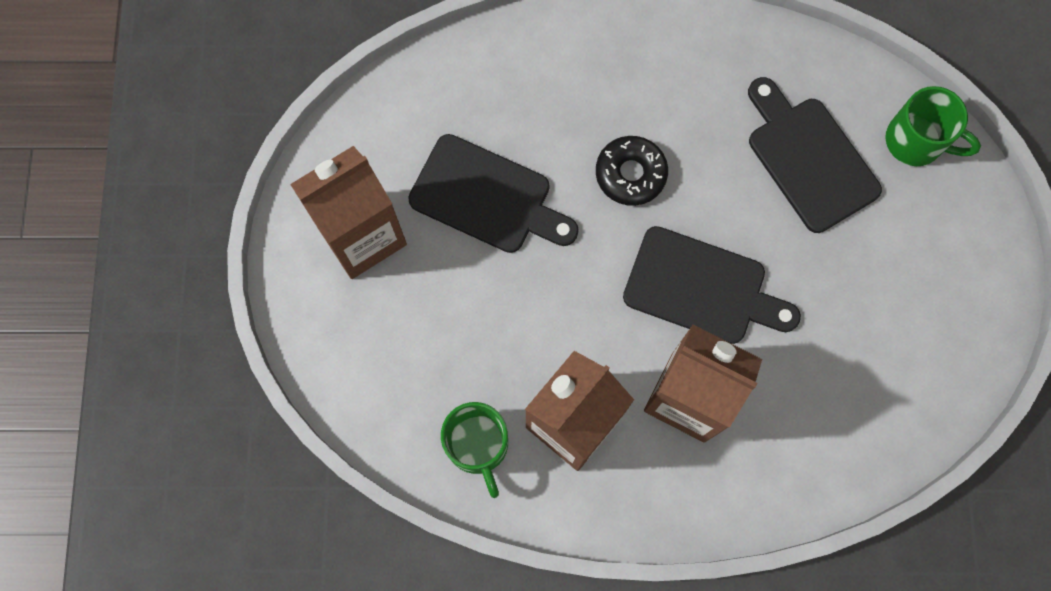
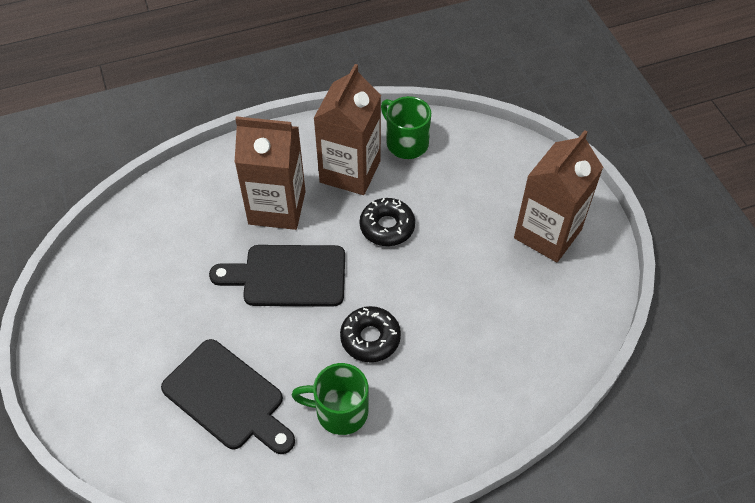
camera: 160 degrees right, 20 degrees down
black cutting board [408,134,579,253] -> none
green mug [885,86,981,166] -> green mug moved to [291,363,369,435]
none -> black donut [360,198,415,246]

